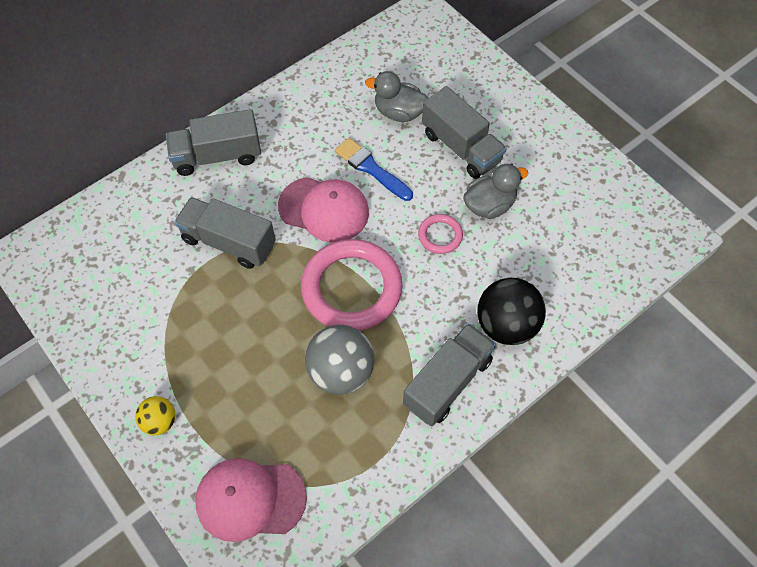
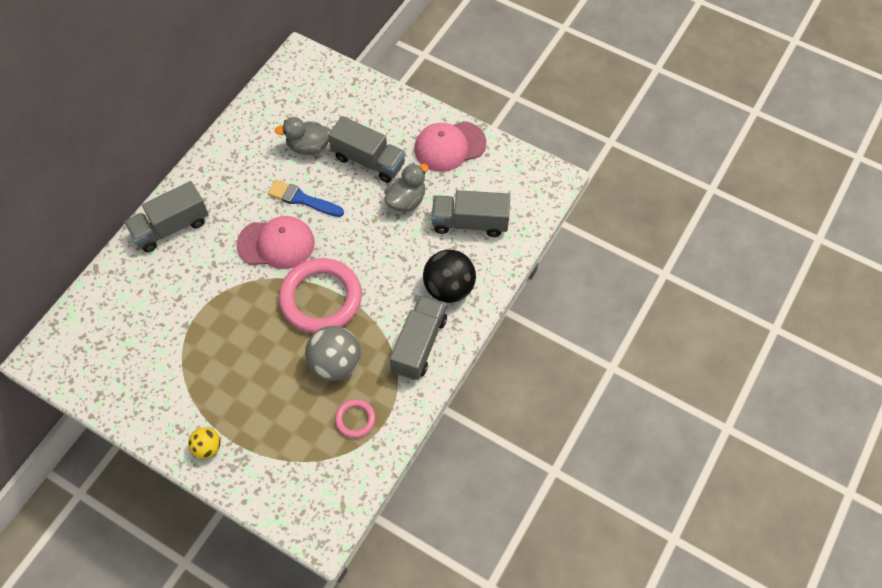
camera: 20 degrees left, 0 degrees up
grey truck [174,197,276,269] -> grey truck moved to [431,190,510,237]
pink cap [195,458,307,542] -> pink cap moved to [414,121,486,172]
pink ring [418,214,463,254] -> pink ring moved to [335,399,375,438]

